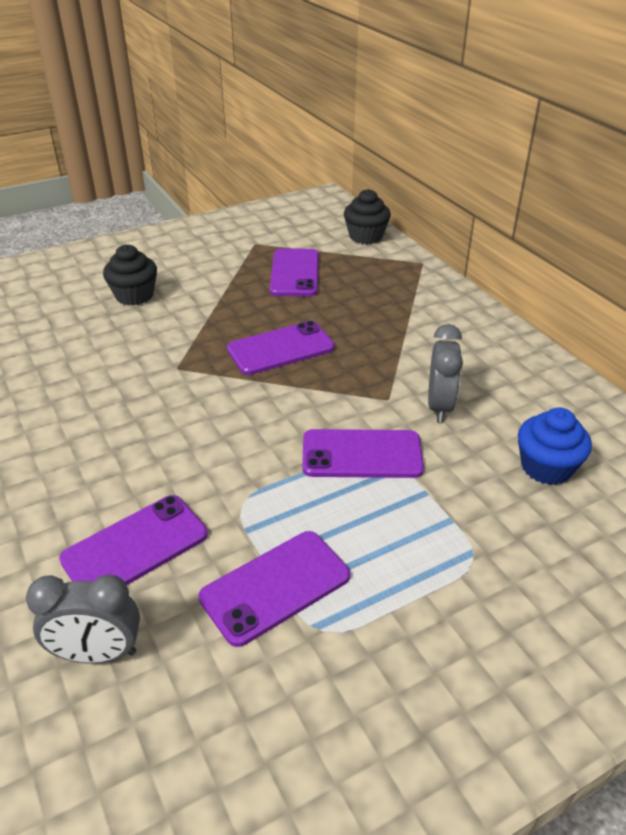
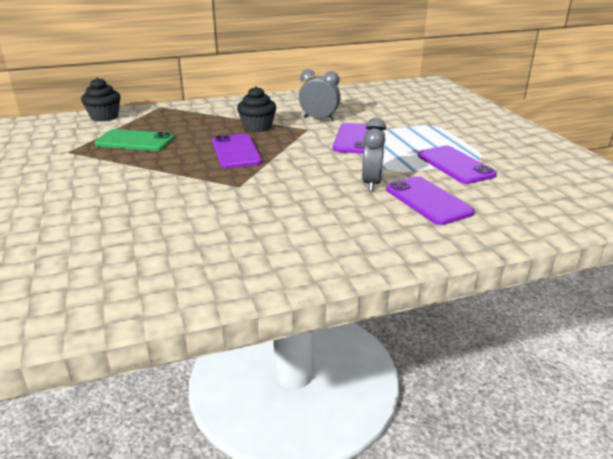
camera: 80 degrees left, 10 degrees down
grey clock [26,574,140,664] -> grey clock moved to [362,118,386,192]
black cupcake [103,245,157,305] -> black cupcake moved to [237,86,276,132]
purple phone [270,248,319,296] -> green phone [95,129,174,151]
blue cupcake [518,407,592,485] -> none

